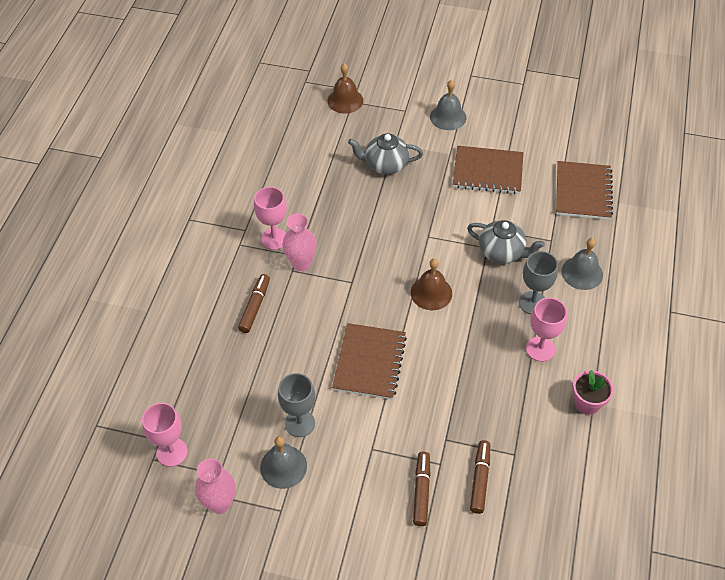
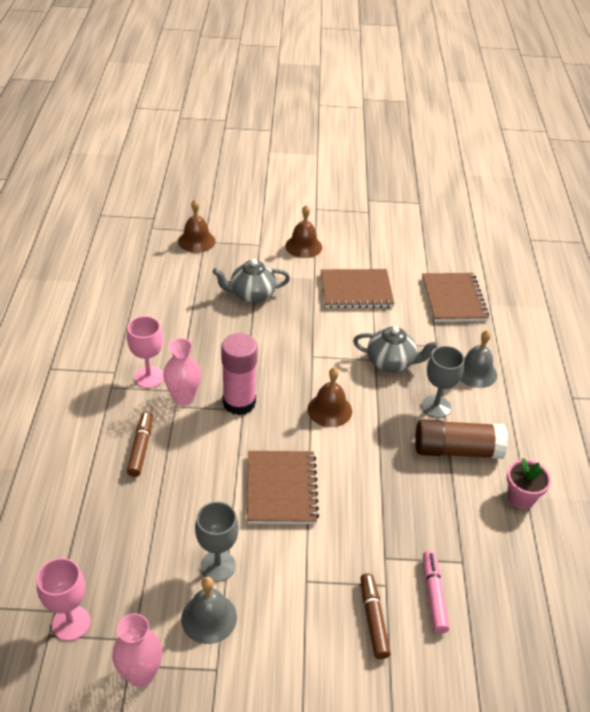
camera: 15 degrees left, 10 degrees down
grey bell [430,80,467,130] -> brown bell [285,205,322,258]
brown marker [470,440,490,514] -> pink marker [423,551,449,633]
pink goblet [526,298,567,362] -> brown glue stick [415,419,508,459]
none -> pink glue stick [221,333,258,415]

